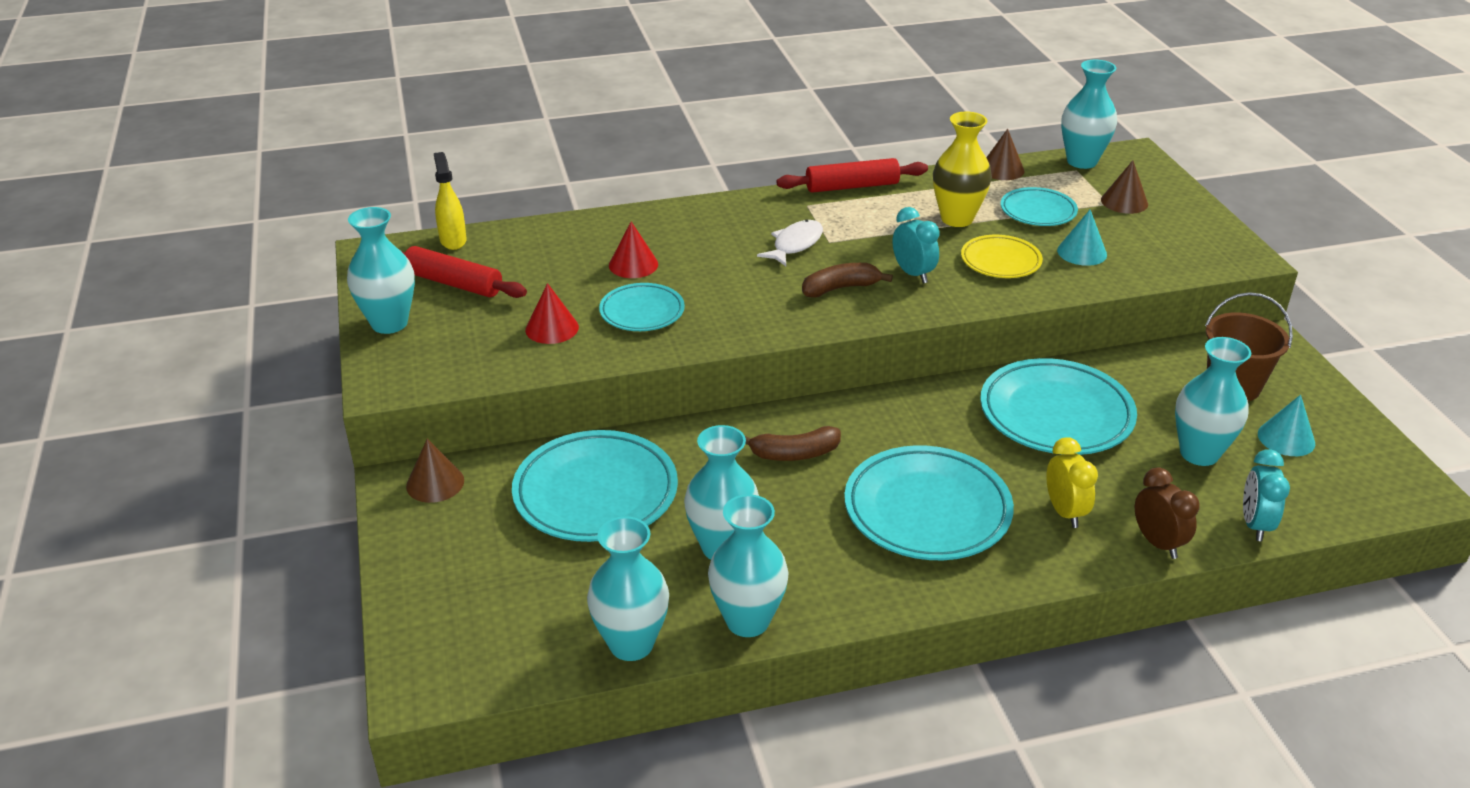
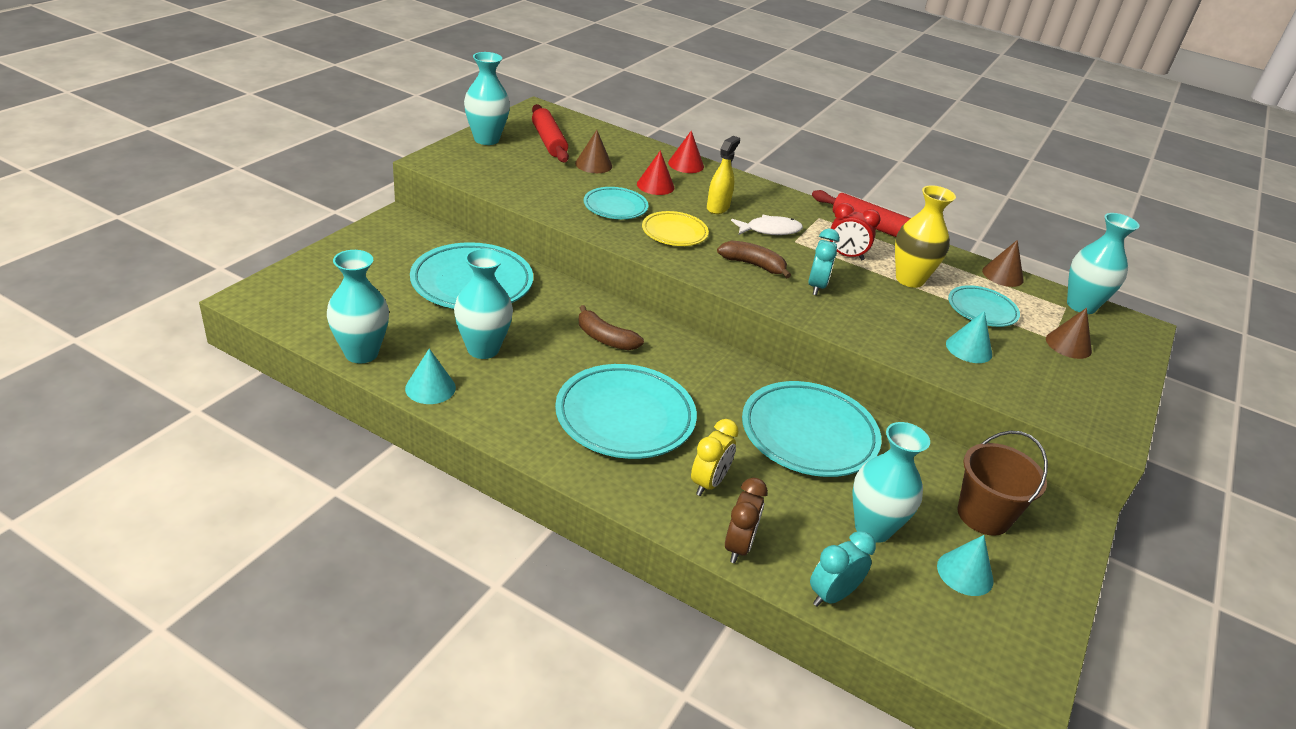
camera: 40 degrees right, 0 degrees up
brown cone [406,439,464,503] -> brown cone moved to [575,130,612,173]
yellow spray bottle [434,152,467,250] -> yellow spray bottle moved to [707,136,740,214]
red cone [525,283,579,344] -> red cone moved to [668,131,704,173]
turquoise vase [708,494,789,637] -> turquoise cone [405,348,456,404]
yellow plate [961,235,1043,278] -> yellow plate moved to [642,211,709,246]
none -> red clock [830,203,880,260]

